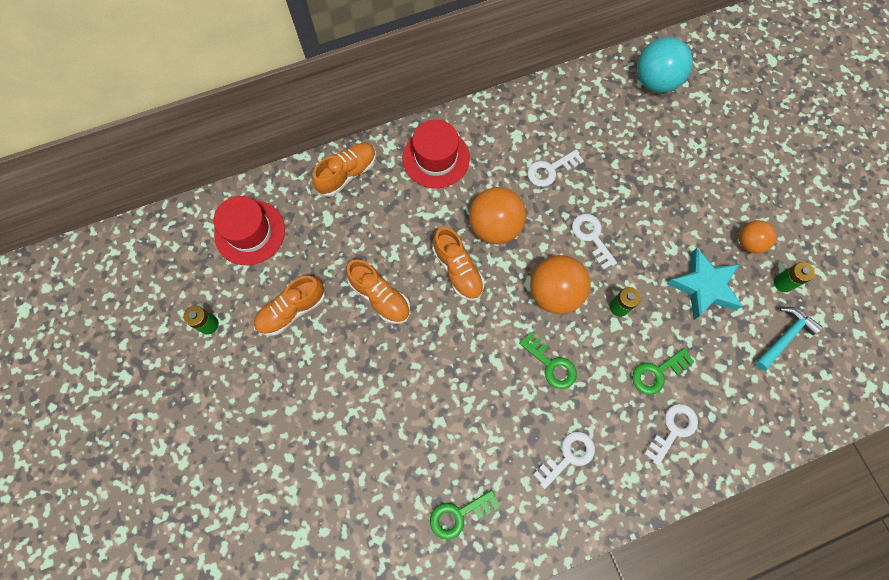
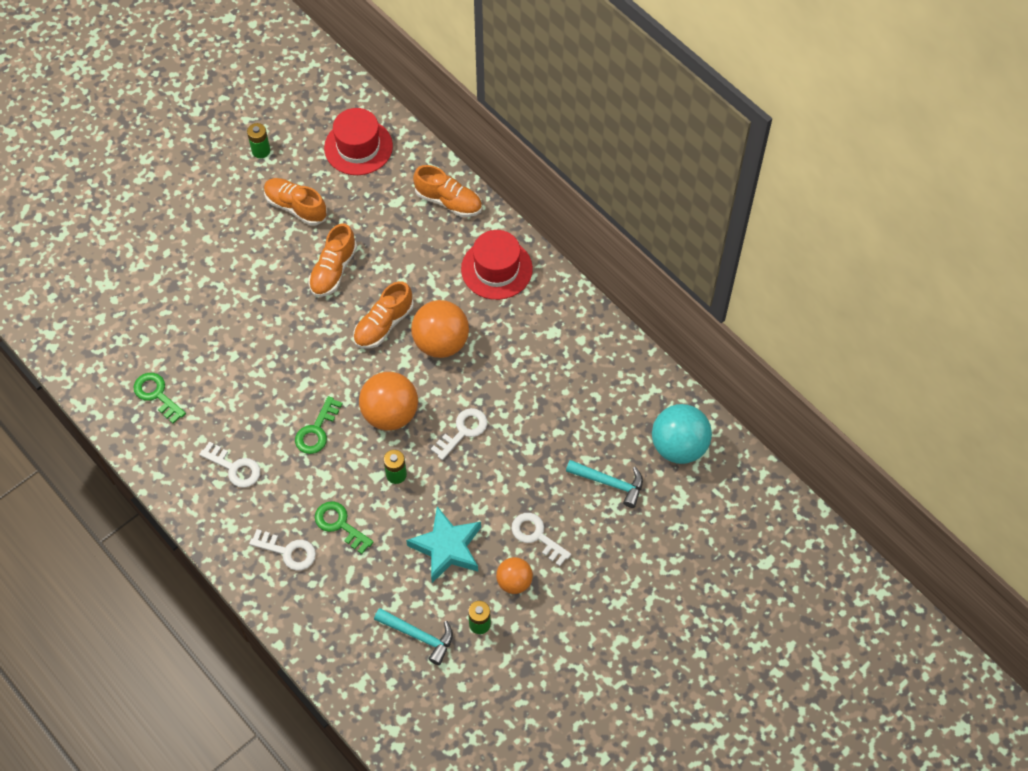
camera: 70 degrees right, 10 degrees down
white key [527,150,584,187] -> white key moved to [511,513,571,566]
none -> turquoise hammer [566,460,643,508]

